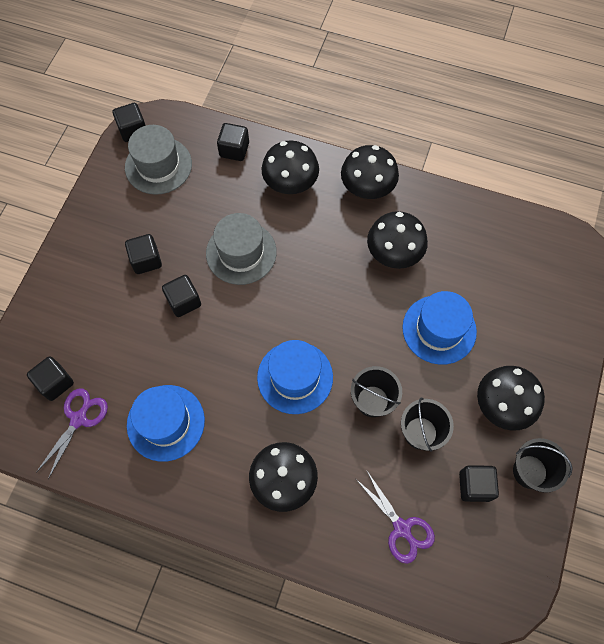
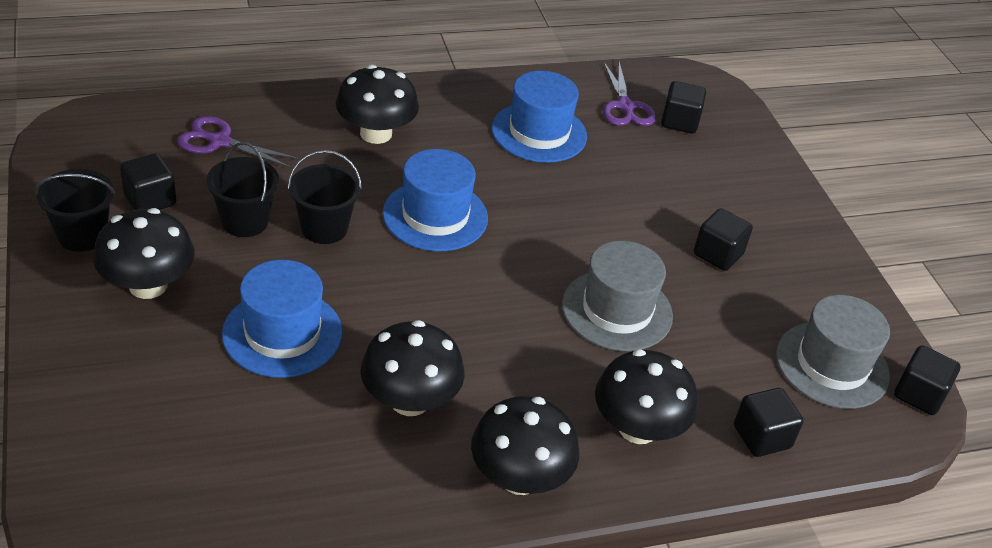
camera: 140 degrees right, 25 degrees down
black cube [162,275,201,317] -> none

